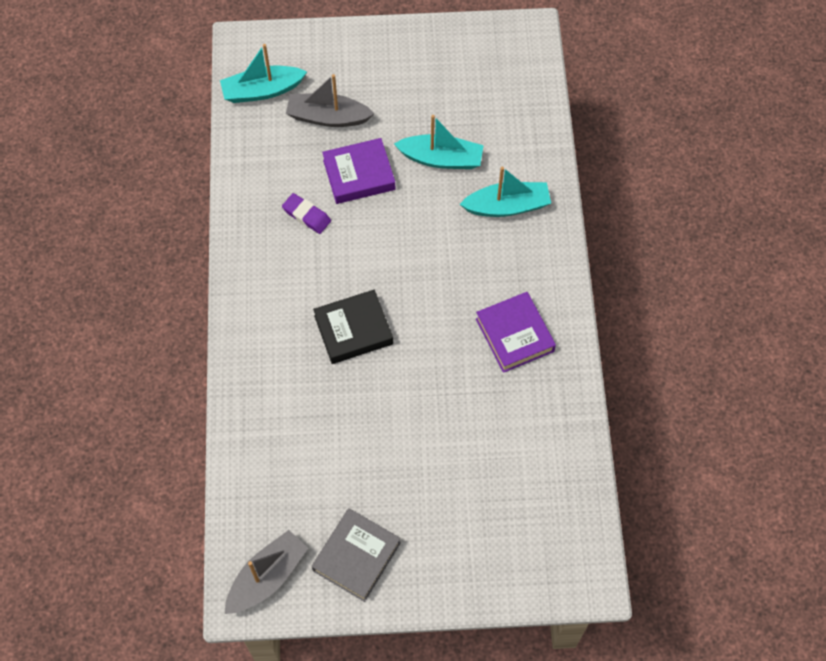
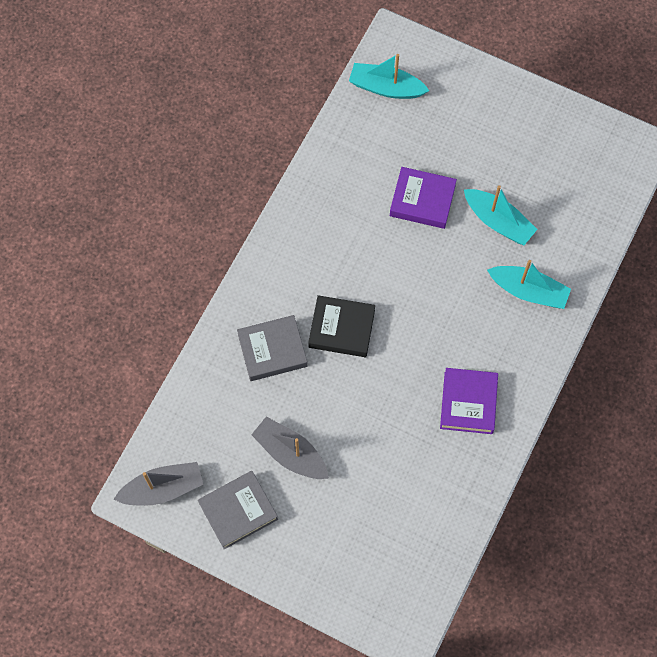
camera: 30 degrees right, 5 degrees up
purple eraser [282,193,331,234] -> none
grey boat [286,74,375,127] -> grey boat moved to [251,417,329,479]
none -> grey book [237,315,307,381]

